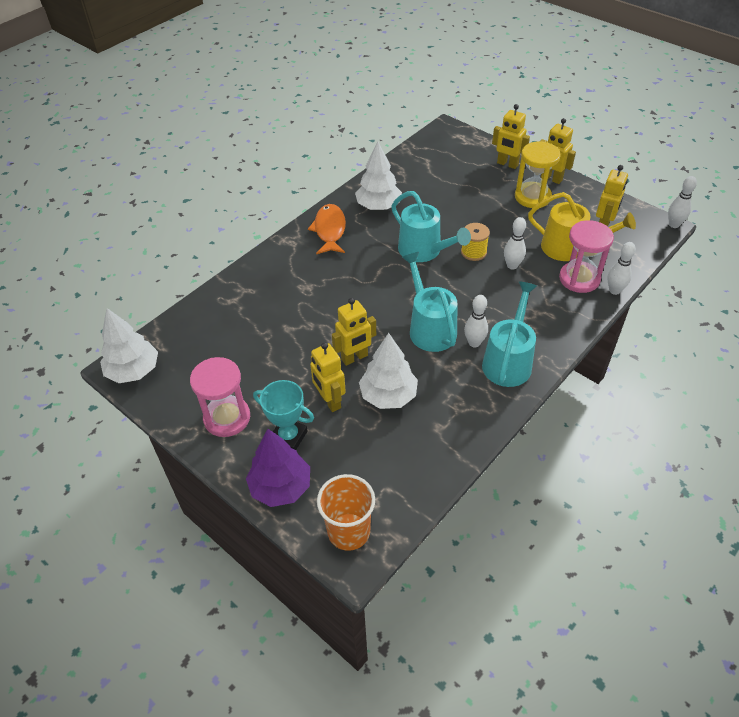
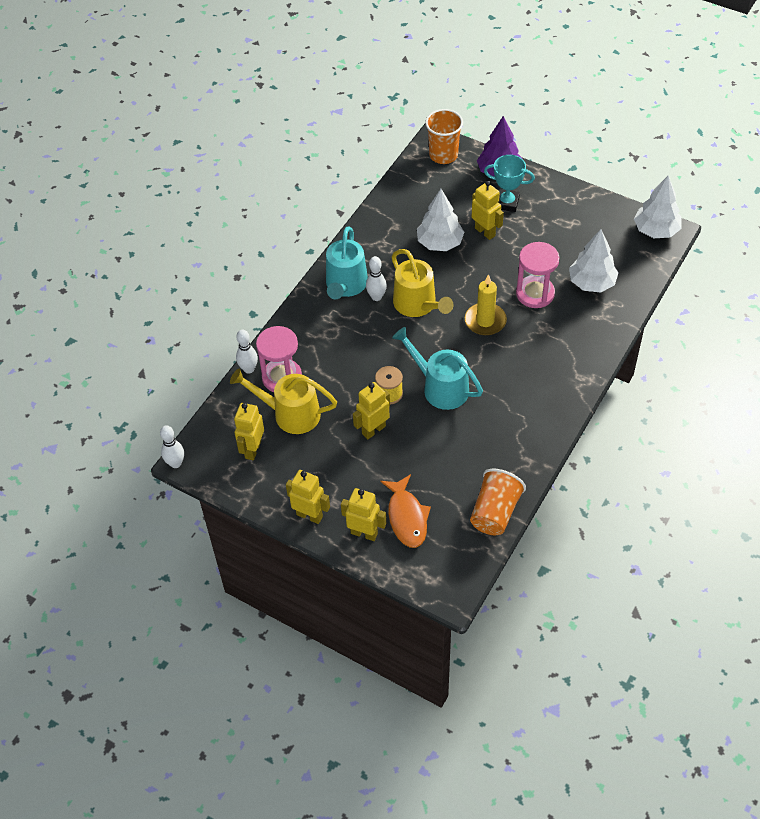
camera: 170 degrees right, 5 degrees up
pink hourglass [190,357,250,437] -> pink hourglass moved to [516,242,560,308]
orange fish [308,204,346,254] -> orange fish moved to [380,474,431,548]
yellow robot [332,298,376,366] -> yellow robot moved to [353,382,390,439]
white tree [355,142,402,210] -> white tree moved to [569,229,618,292]
turquoise watering can [402,252,458,352] -> yellow watering can [392,249,453,317]
white bowling pin [504,217,526,270] -> none
yellow hourglass [515,141,561,208] -> none
none -> yellow candle [465,274,507,336]
none -> orange cup [470,469,526,535]

